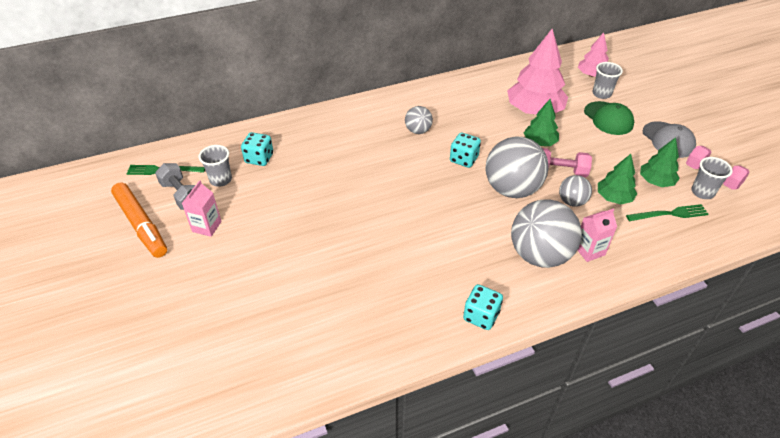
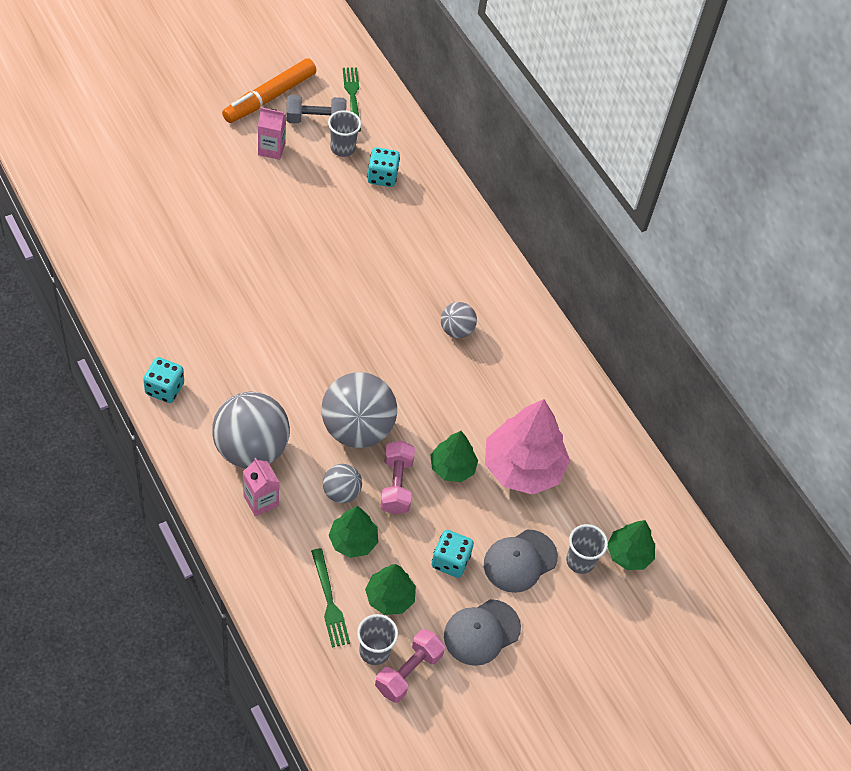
camera: 75 degrees right, 10 degrees up
grey dumbbell [155,163,195,210] -> grey dumbbell turned 45 degrees clockwise [286,95,347,124]
turquoise dice [450,133,481,168] -> turquoise dice moved to [432,530,474,578]
pink tree [578,32,609,77] -> green tree [608,520,655,570]
green cap [584,101,634,135] -> grey cap [484,529,558,593]

